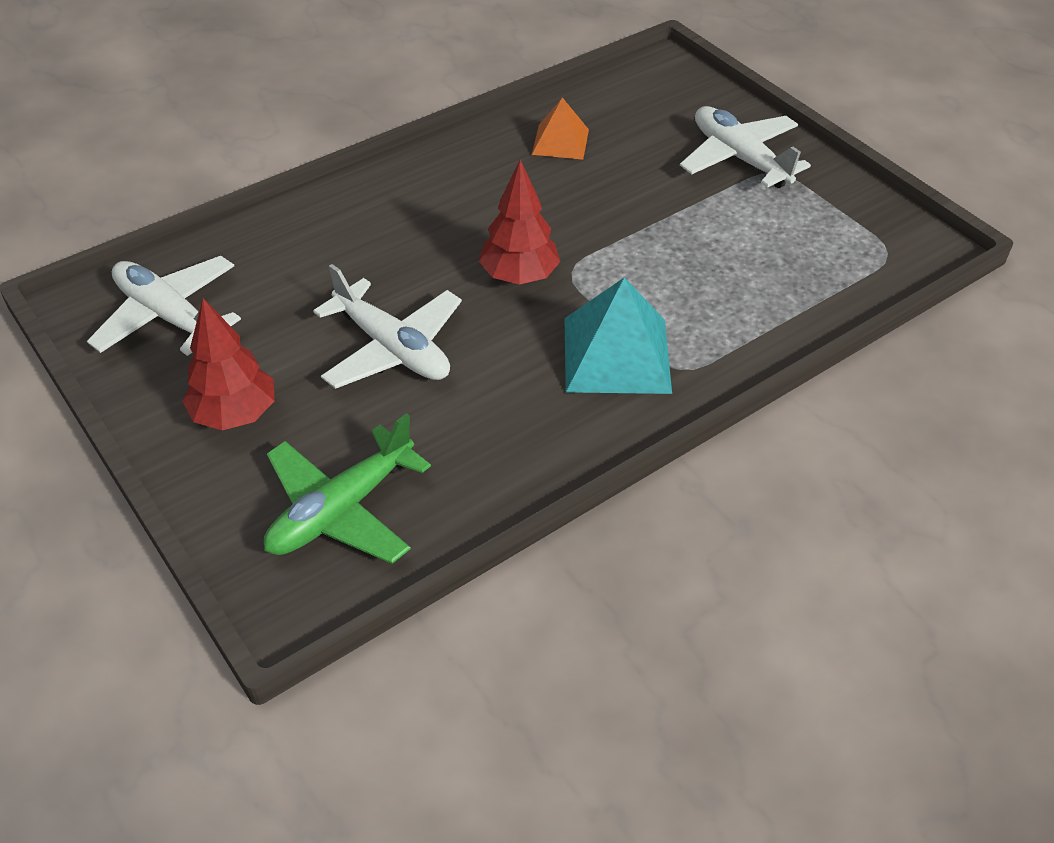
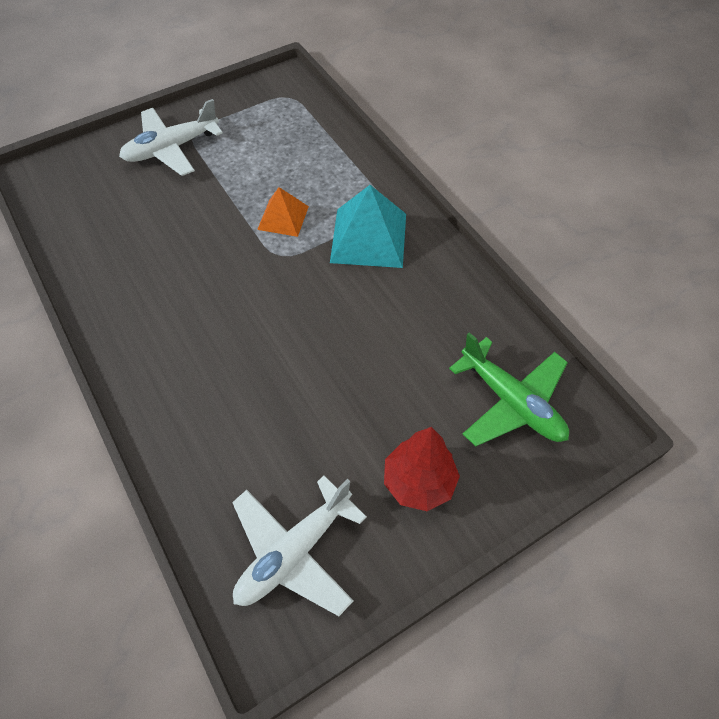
camera: 85 degrees left, 10 degrees up
white plane [313,264,462,389] -> none
red tree [479,160,560,285] -> none
orange pyramid [532,97,589,160] -> orange pyramid moved to [257,187,309,237]

